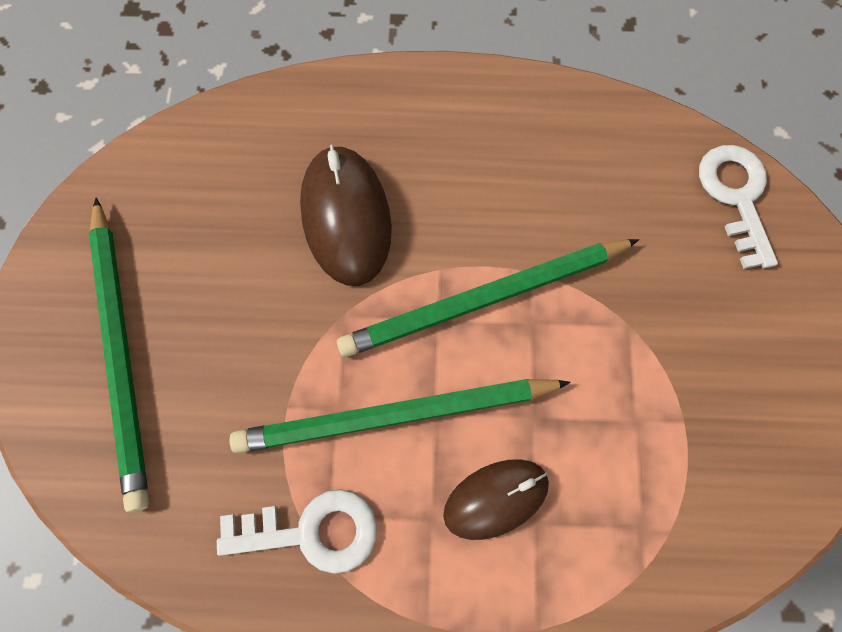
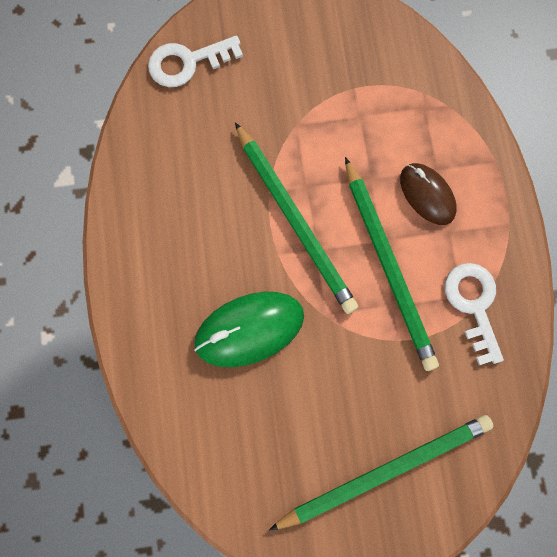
camera: 100 degrees left, 5 degrees up
brown mouse [300,145,392,286] -> green mouse [194,292,304,367]

